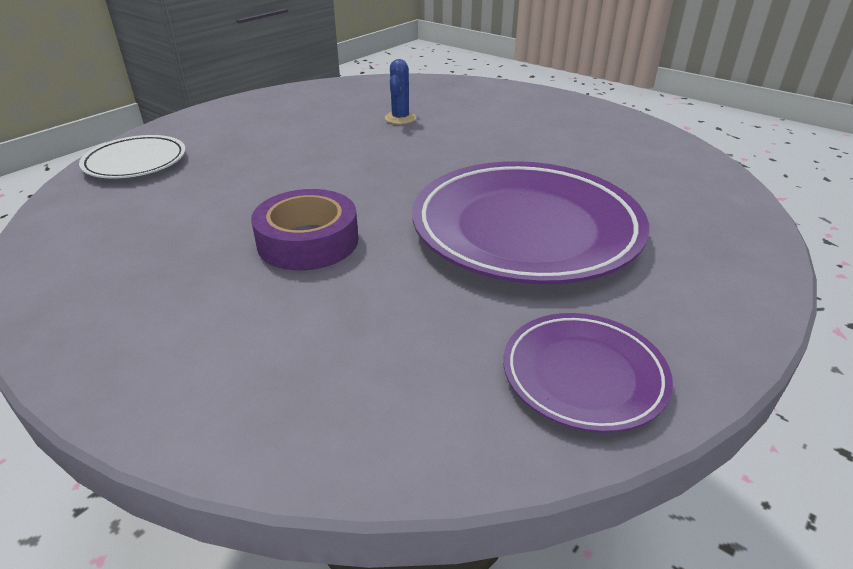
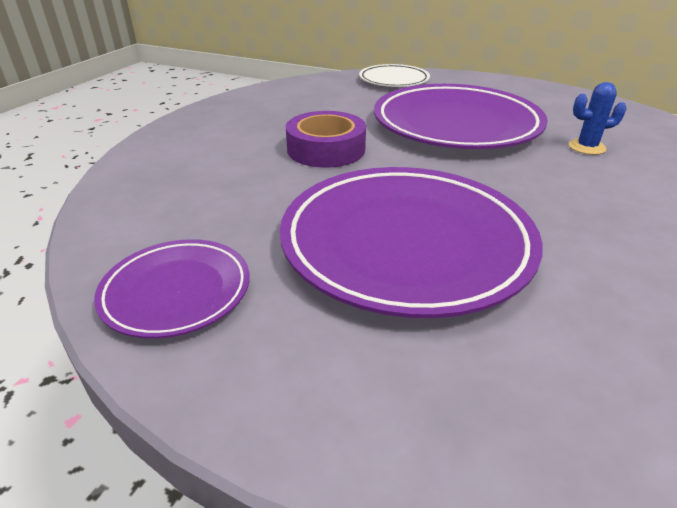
camera: 75 degrees right, 0 degrees up
none -> purple plate [374,84,548,149]

